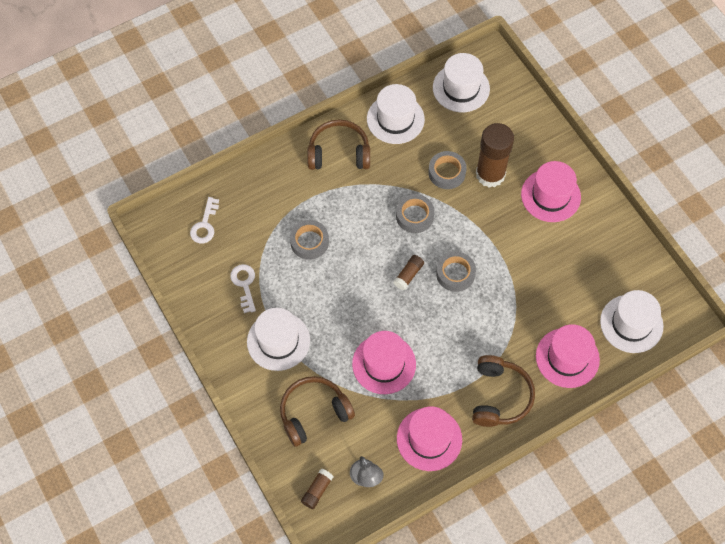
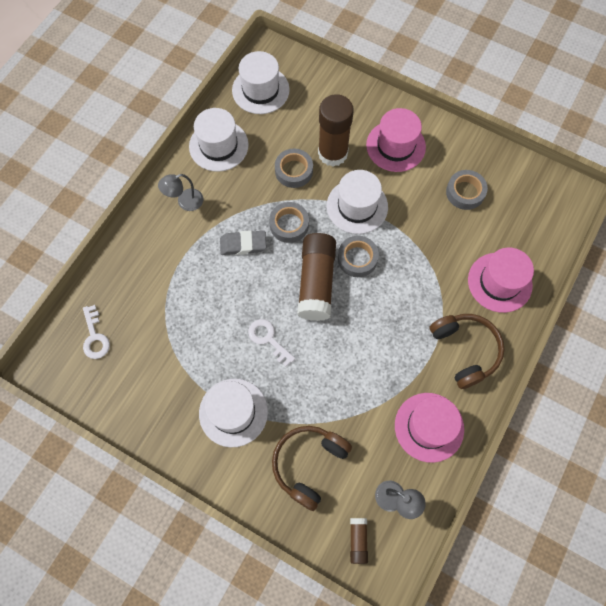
camera: 30 degrees left, 5 degrees up
white key [230,264,256,313] -> white key moved to [248,319,295,367]
grey tape [290,220,329,260] -> grey tape moved to [446,170,488,210]
brown headphones [307,120,370,170] -> grey lamp [158,174,203,211]
pink hat [352,331,416,394] -> none
brown glue stick [393,255,424,290] -> brown glue stick [297,233,336,321], size x2.19
white hat [600,290,663,353] -> white hat moved to [327,170,388,234]
none -> grey eraser [220,230,267,255]

